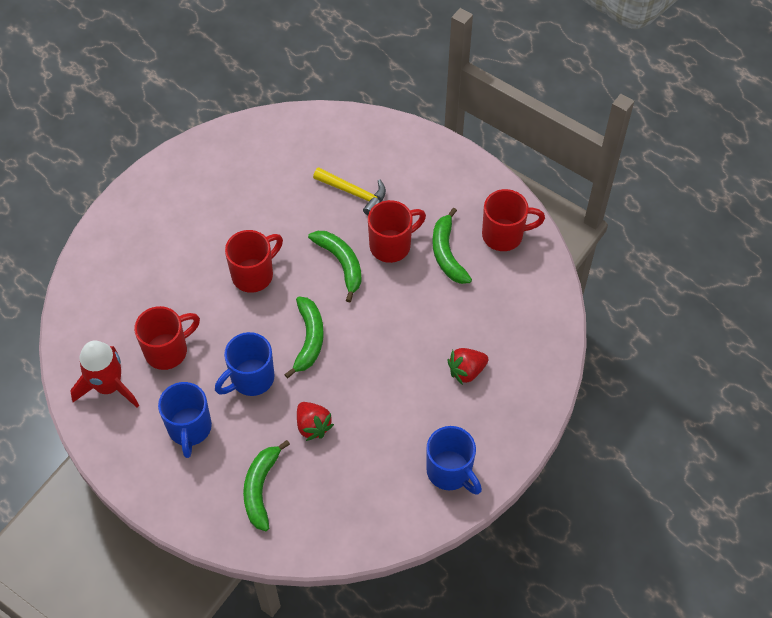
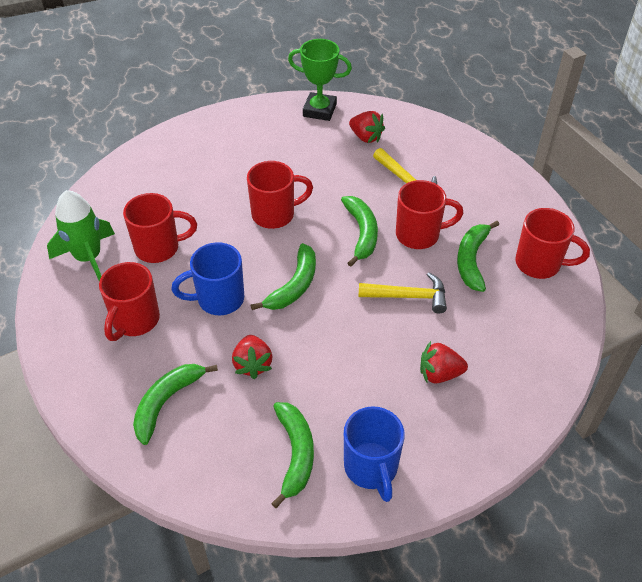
camera: 25 degrees right, 10 degrees down
red rocket [70,341,139,408] -> green rocket [47,190,115,282]
blue mug [158,382,212,458] -> red mug [99,262,160,341]
none -> green banana [271,402,314,508]
none -> green trophy [288,39,352,121]
none -> red strawberry [349,111,385,143]
none -> yellow hammer [358,272,447,313]

